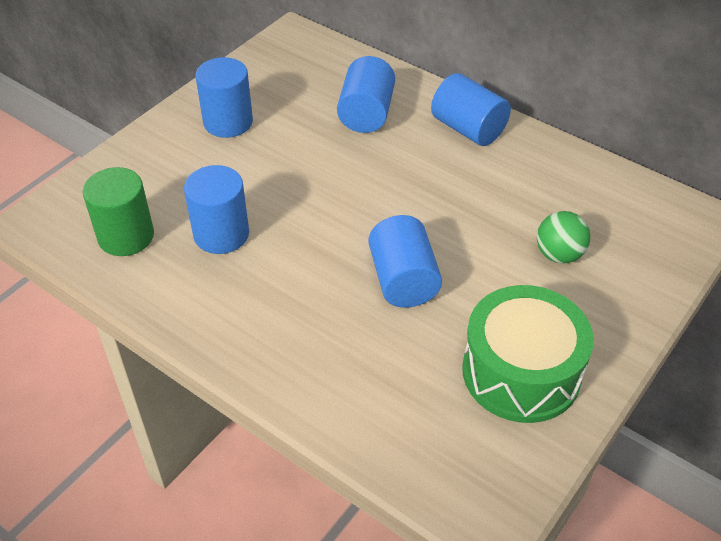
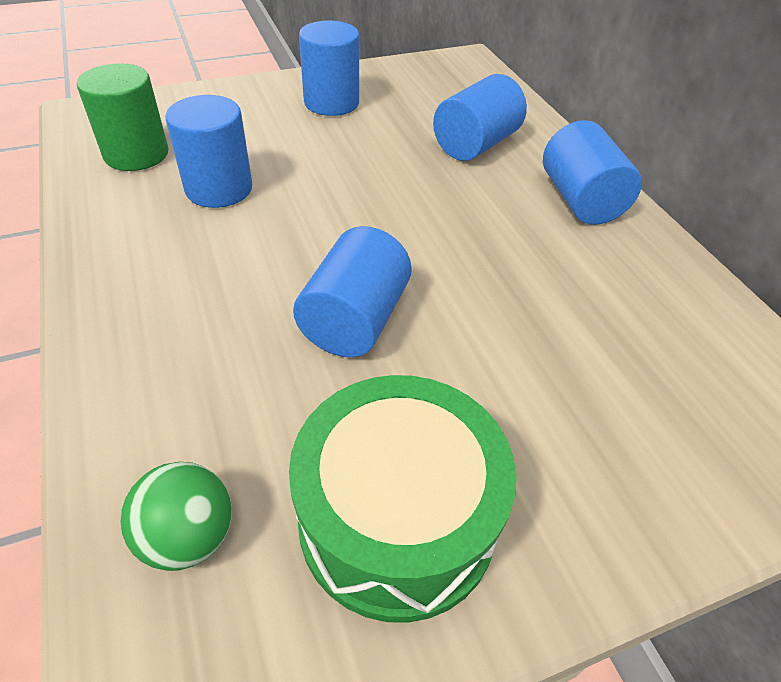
camera: 30 degrees right, 0 degrees up
green ball [537,211,590,264] -> green ball moved to [121,462,232,571]

